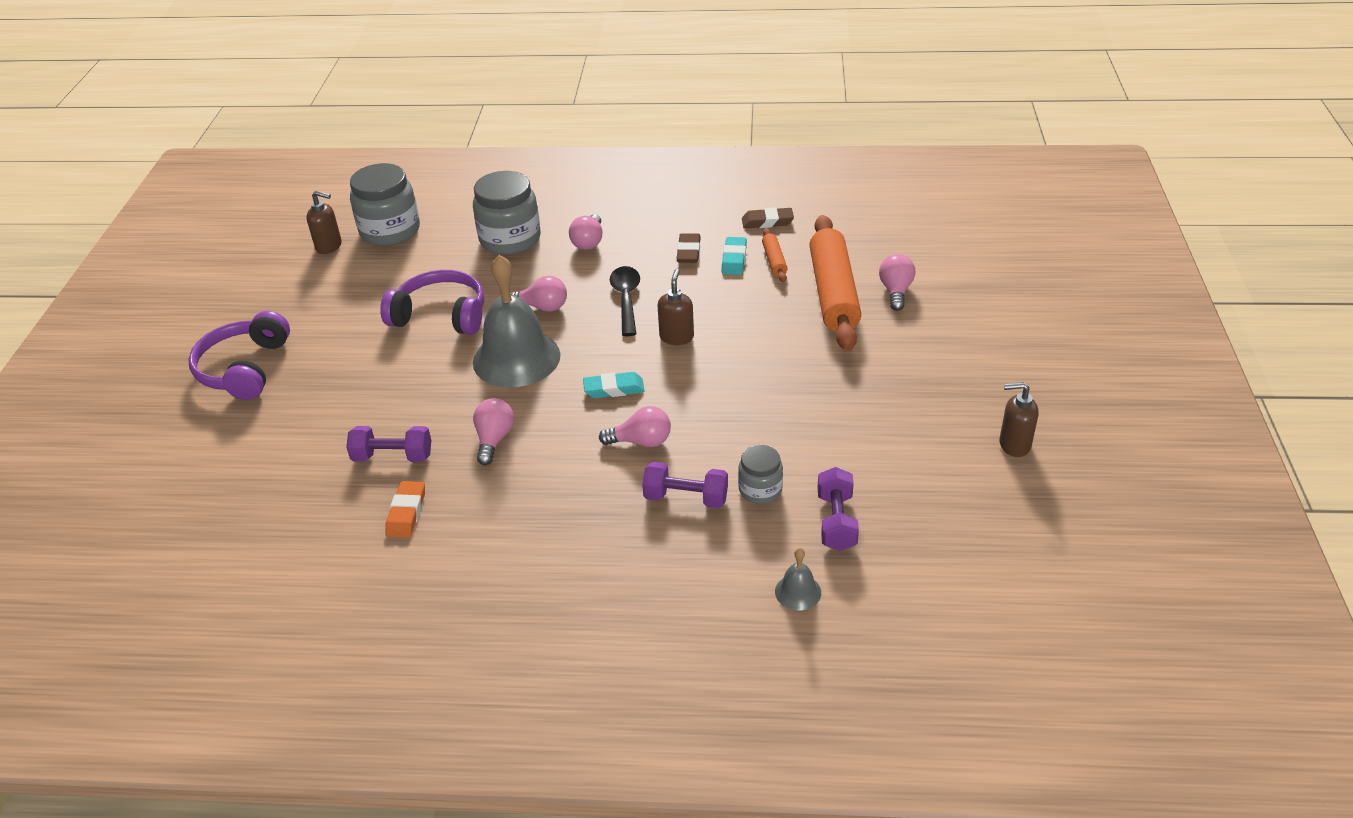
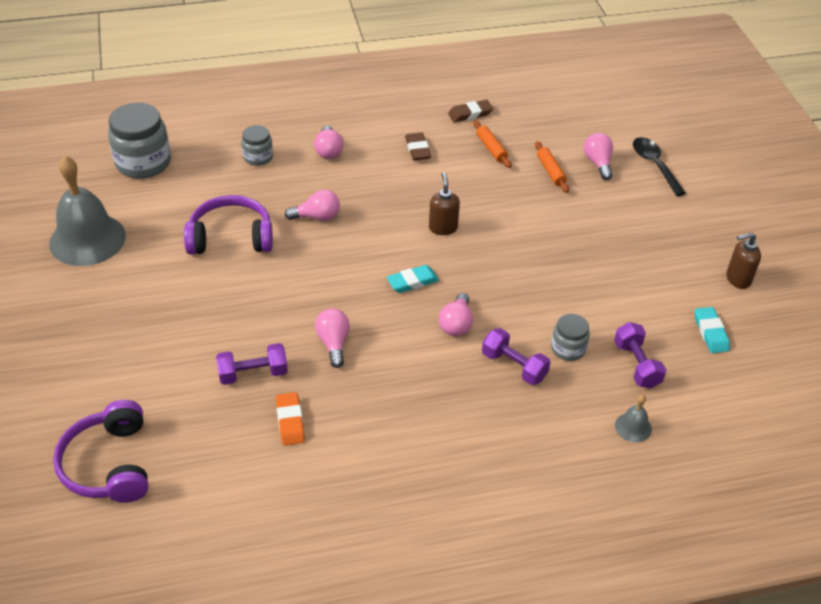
camera: 20 degrees left, 5 degrees up
purple headphones [188,311,290,400] -> purple headphones moved to [53,400,148,503]
brown soap dispenser [306,191,342,254] -> none
grey jar [473,171,541,255] -> grey jar [241,125,273,166], size x0.54
grey bell [473,255,561,387] -> grey bell moved to [49,156,126,266]
pink light bulb [599,406,671,447] -> pink light bulb turned 120 degrees clockwise [439,293,473,336]
black spoon [610,266,640,336] -> black spoon moved to [633,137,686,196]
purple dumbbell [642,462,728,508] -> purple dumbbell turned 45 degrees clockwise [482,328,551,385]
turquoise eraser [722,237,747,275] -> turquoise eraser moved to [695,307,730,353]
orange rolling pin [809,215,861,351] -> orange rolling pin [535,141,569,193], size x0.44

